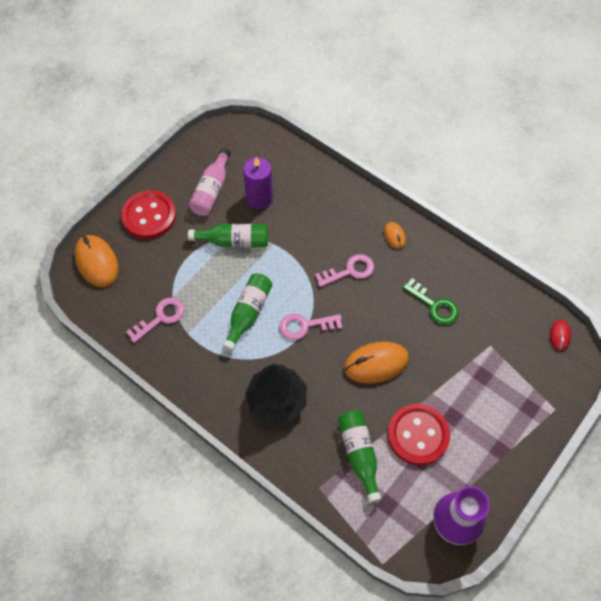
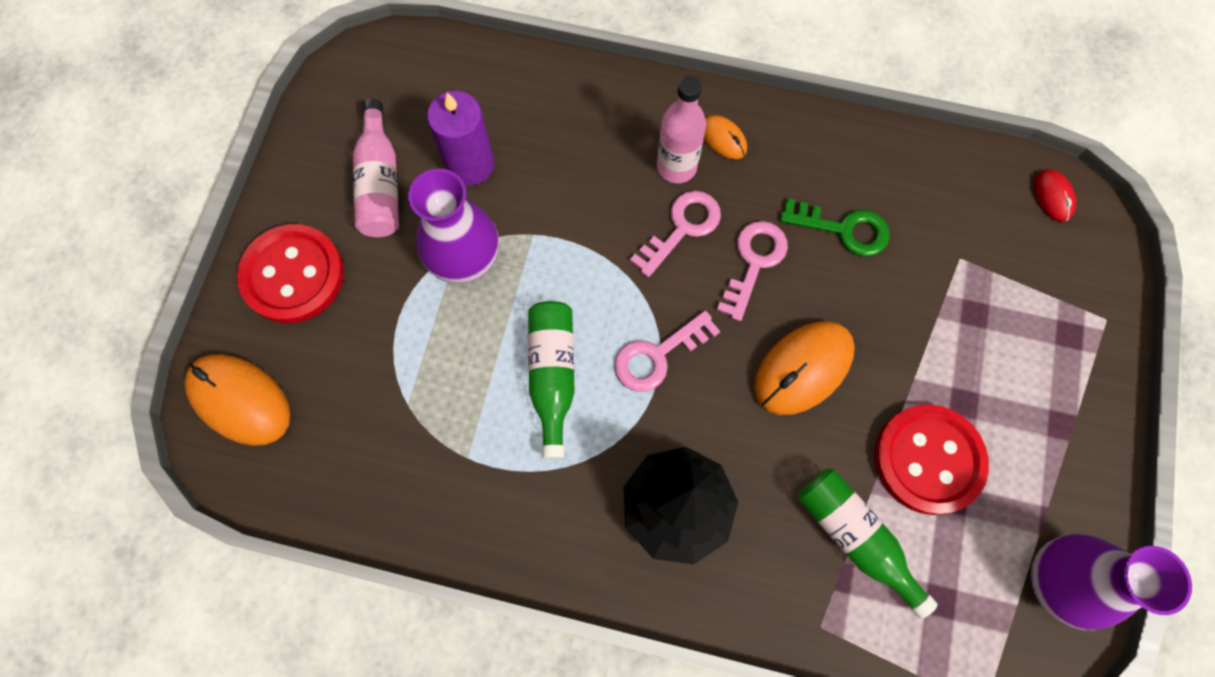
camera: 25 degrees left, 10 degrees up
pink key [126,298,185,343] -> pink key moved to [717,221,788,321]
green bottle [188,224,268,247] -> purple vase [408,169,499,283]
none -> pink bottle [657,76,706,183]

